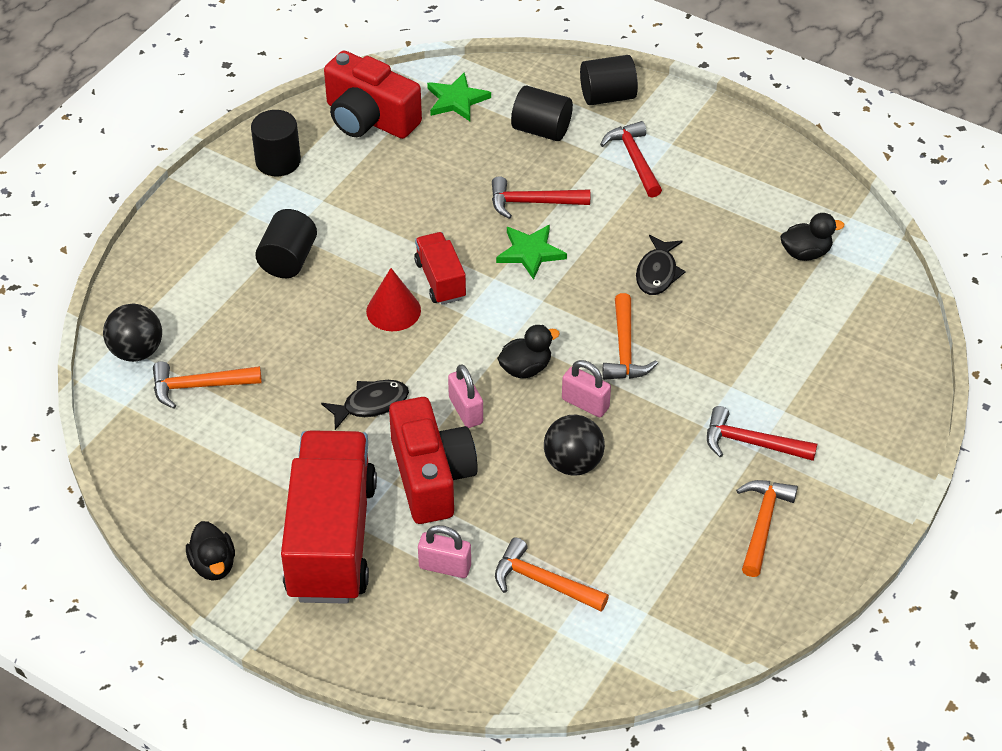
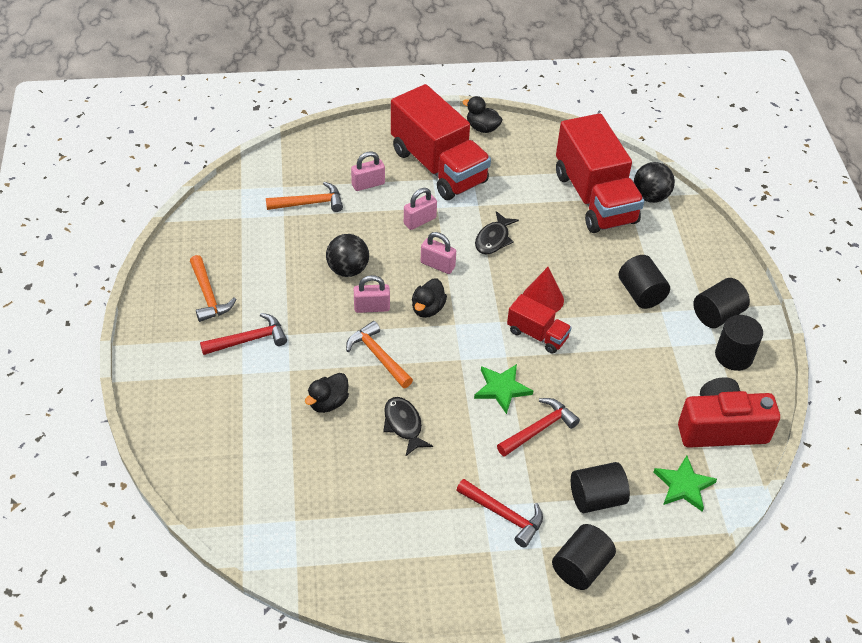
camera: 140 degrees right, 0 degrees up
orange hammer [153,362,262,409] -> red truck [556,113,644,233]
red camera [389,397,478,524] -> pink padlock [404,188,437,230]
black duck [780,213,844,261] -> black duck moved to [305,373,349,413]
none -> black cylinder [693,278,750,328]

